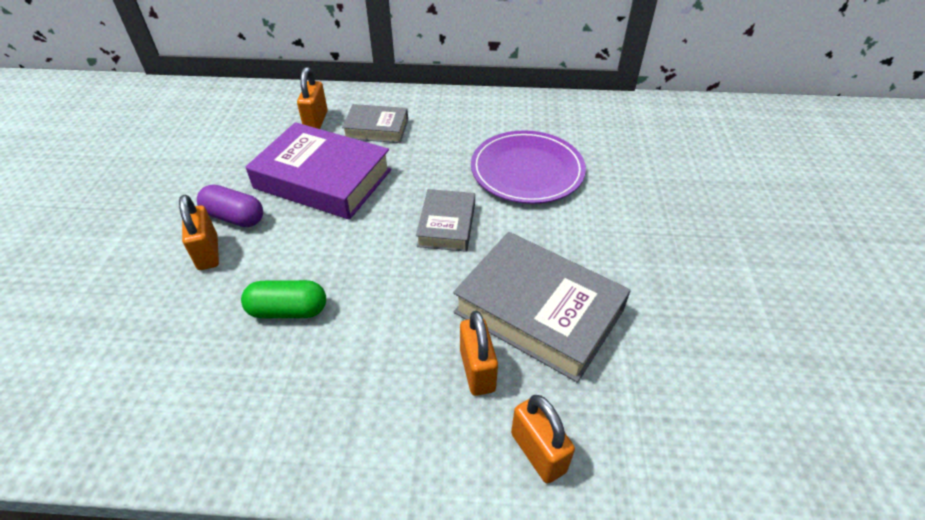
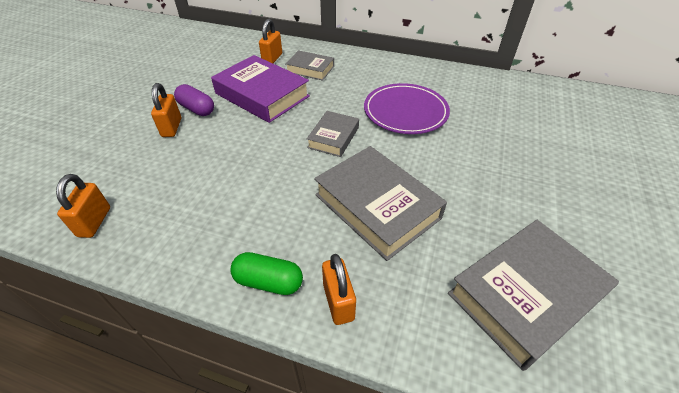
camera: 15 degrees right, 0 degrees up
green capsule [241,280,326,318] -> green capsule moved to [231,252,303,295]
orange padlock [460,311,498,396] -> orange padlock moved to [56,174,110,238]
none -> grey book [448,220,619,371]

